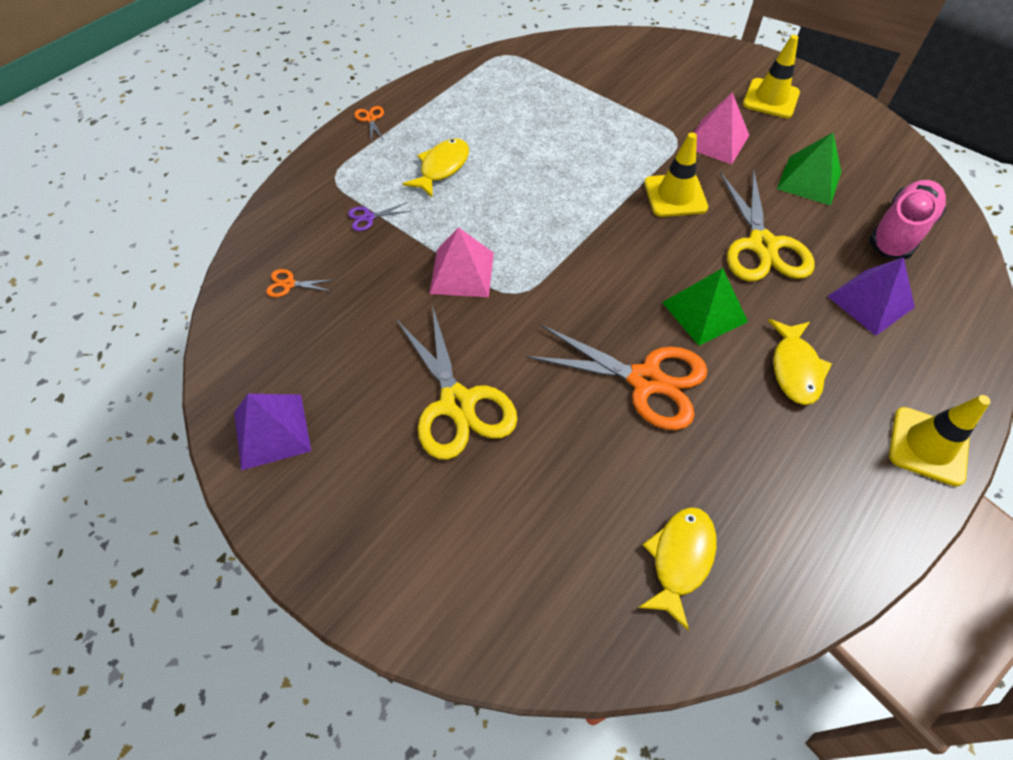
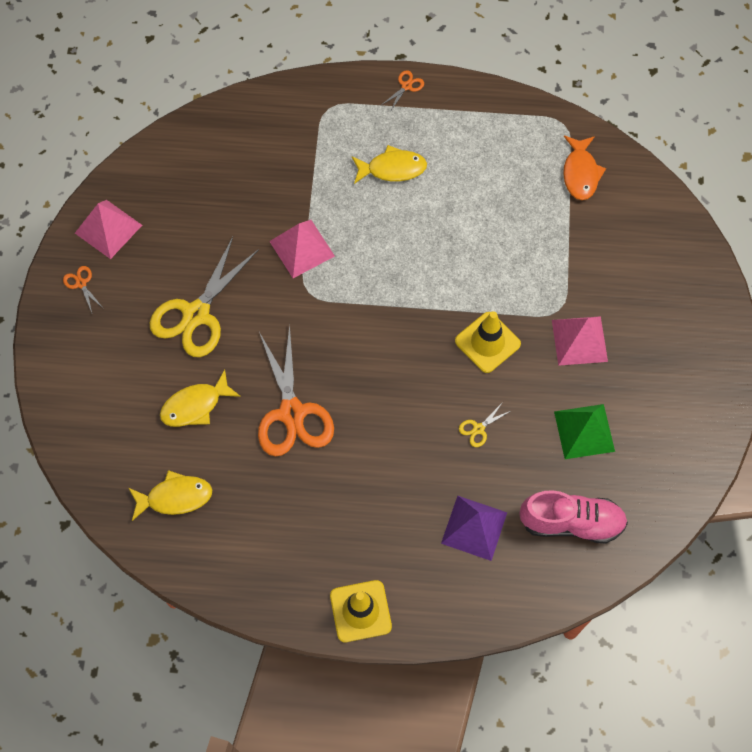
camera: 55 degrees right, 10 degrees up
purple pyramid [234,394,311,471] -> pink pyramid [75,200,142,259]
orange scissors [266,269,332,297] -> orange scissors moved to [63,266,104,313]
purple scissors [348,203,411,231] -> none
green pyramid [662,268,748,346] -> none
yellow scissors [720,169,814,281] -> yellow scissors [459,402,511,447], size x0.41
yellow traffic cone [743,35,800,118] -> none
yellow fish [768,319,832,405] -> yellow fish moved to [160,370,241,427]
none -> orange fish [563,136,606,200]

